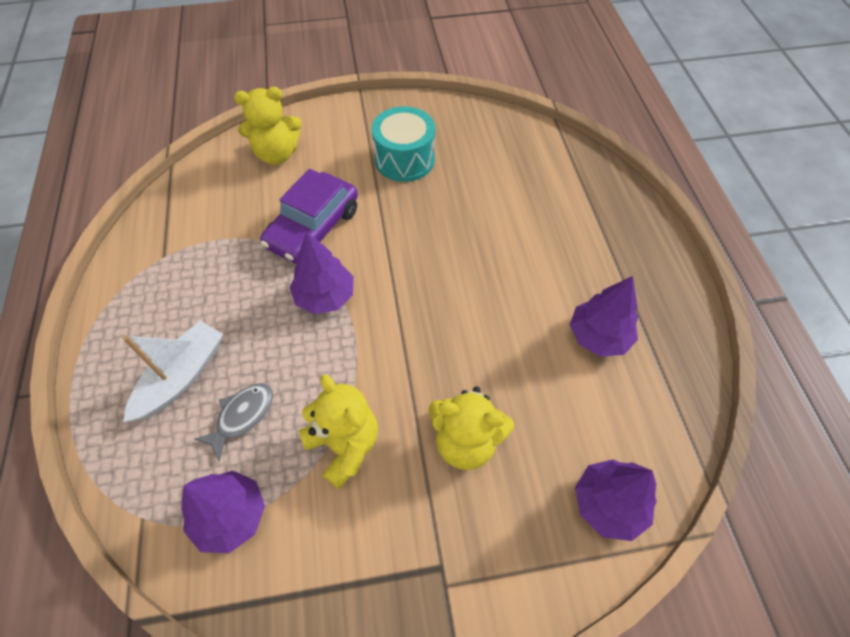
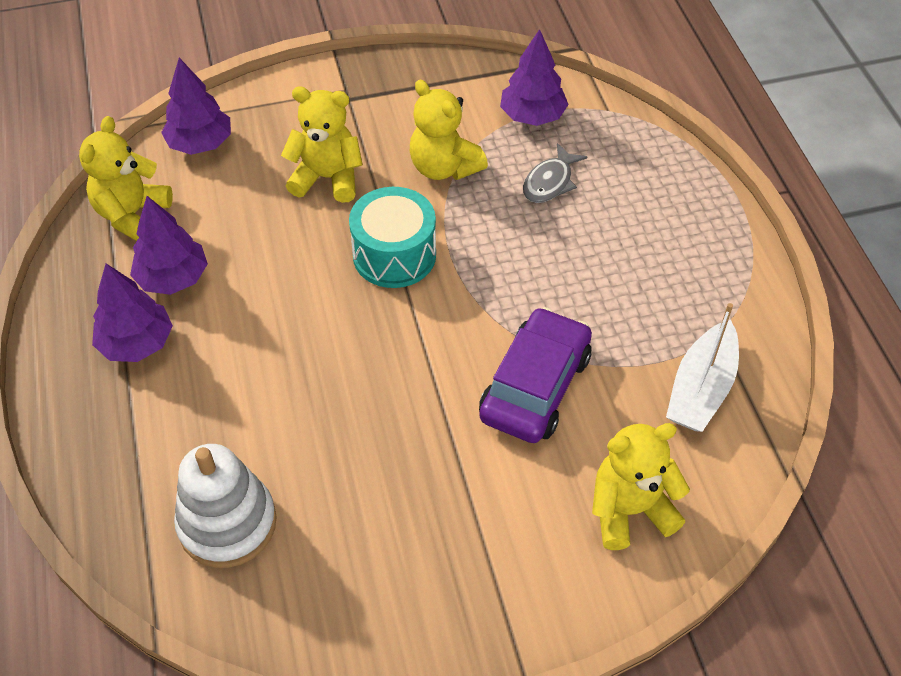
camera: 175 degrees right, 5 degrees down
white boat [122,320,223,422] -> white boat moved to [666,303,739,432]
purple tree [289,232,354,314] -> purple tree moved to [92,264,173,362]
turquoise drum [372,106,435,182] -> turquoise drum moved to [349,187,436,288]
none -> yellow teddy bear [79,116,173,241]
none -> white stacking toy [174,444,277,568]

